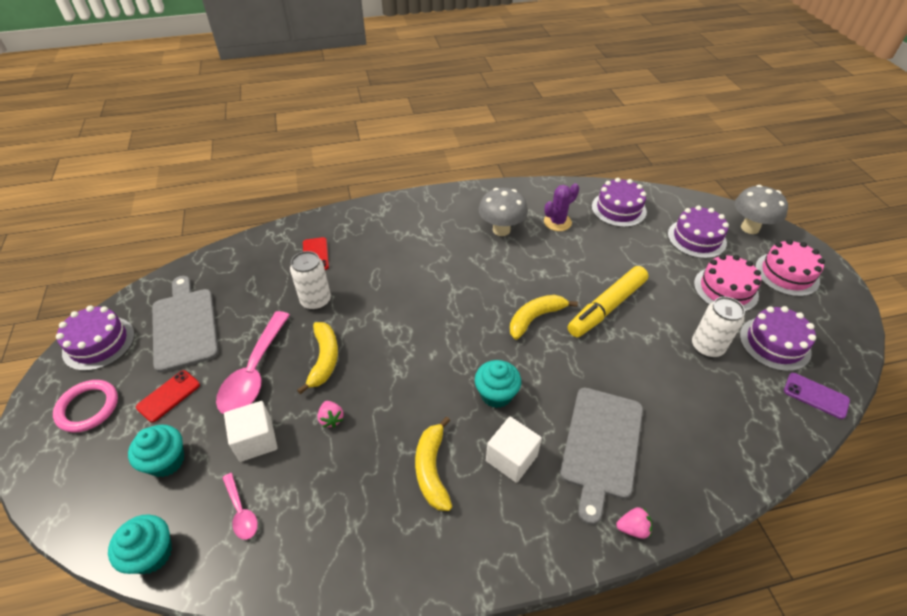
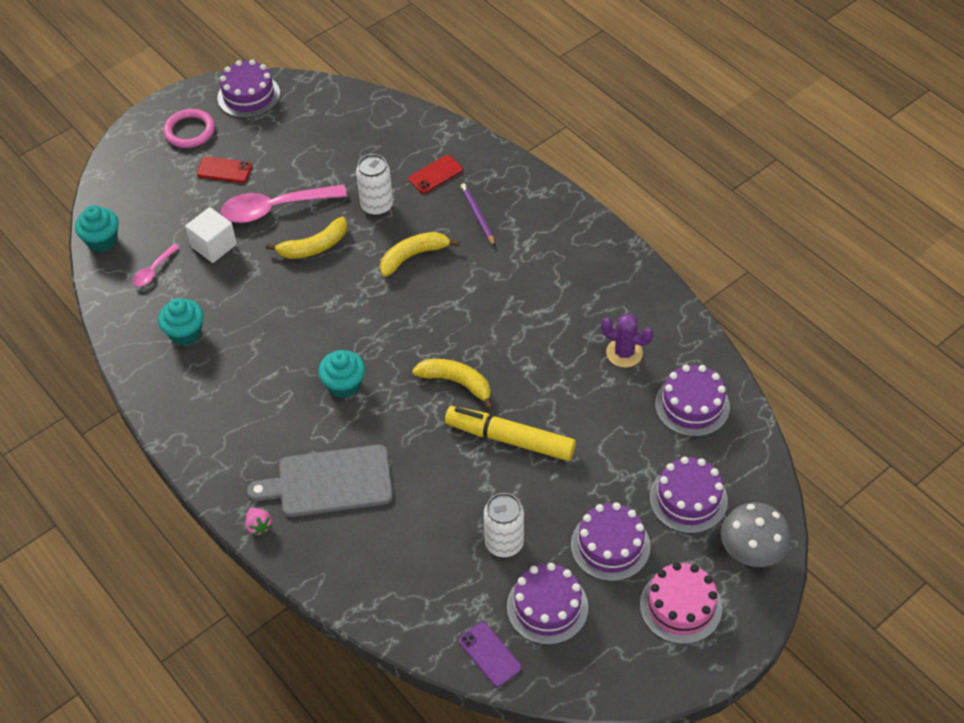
camera: 65 degrees right, 5 degrees up
turquoise cupcake [128,424,184,477] -> turquoise cupcake moved to [158,298,204,346]
grey cutting board [152,276,219,373] -> none
pink strawberry [317,401,344,428] -> none
yellow banana [415,417,452,511] -> yellow banana moved to [380,232,460,277]
grey mushroom [479,188,528,236] -> none
white cube [486,417,542,483] -> none
pink cake [694,254,761,312] -> purple cake [571,502,651,582]
purple phone [784,373,850,419] -> purple phone turned 45 degrees counterclockwise [459,622,522,687]
none -> purple pencil [460,183,495,246]

